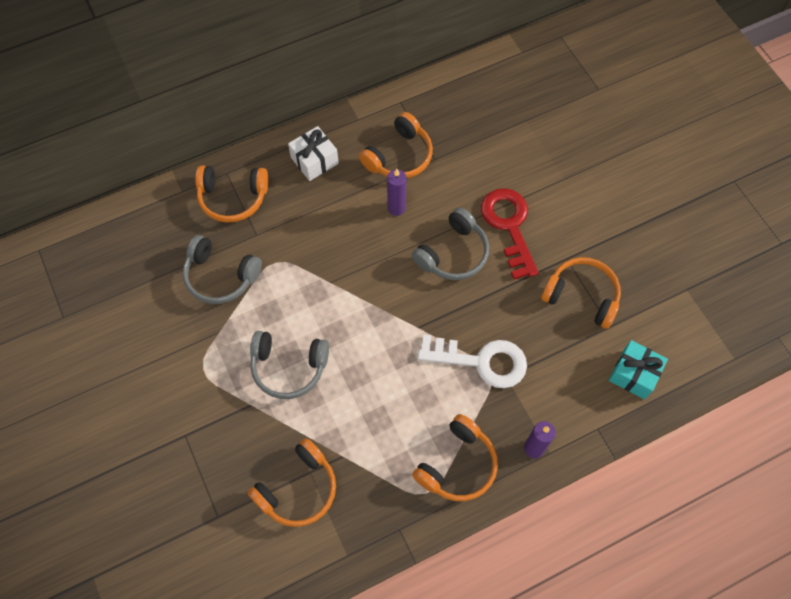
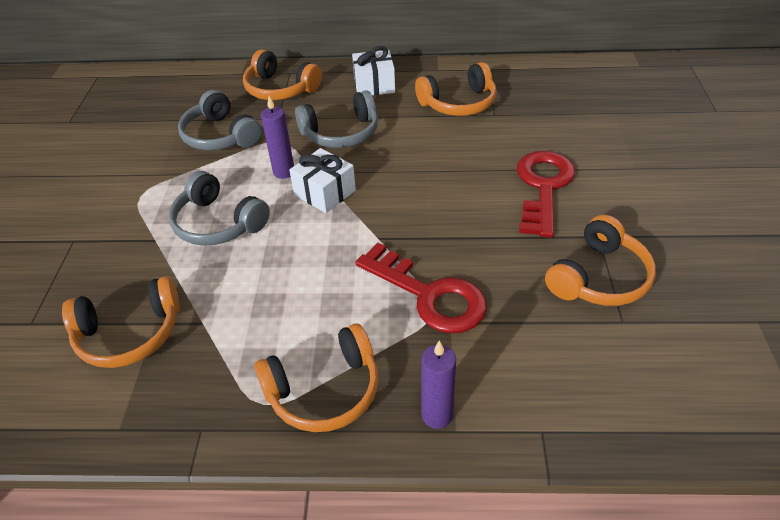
camera: 30 degrees right, 20 degrees down
purple candle [387,169,406,216] -> purple candle moved to [261,96,294,179]
grey headphones [412,207,489,280] -> grey headphones moved to [295,90,378,148]
white key [418,334,527,388] -> red key [355,243,487,334]
orange headphones [541,257,621,329] -> orange headphones turned 75 degrees clockwise [545,215,656,306]
turquoise gift [609,340,668,399] -> none
none -> white gift [289,148,356,213]

